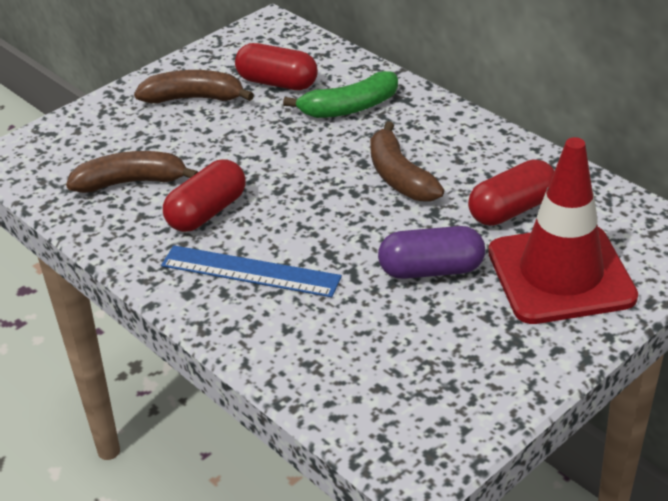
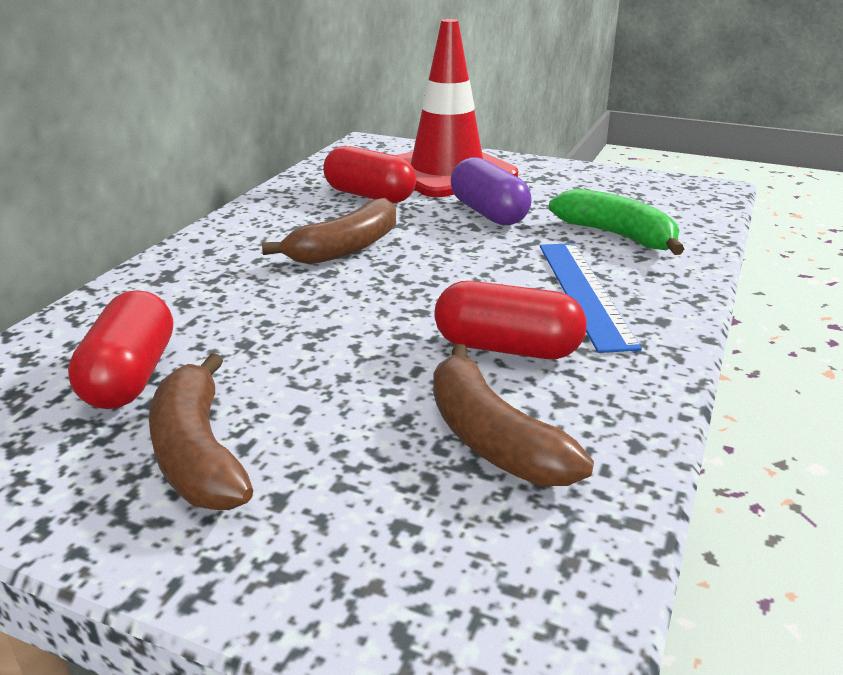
camera: 115 degrees left, 10 degrees down
green banana [283,71,398,118] -> green banana moved to [549,189,685,255]

